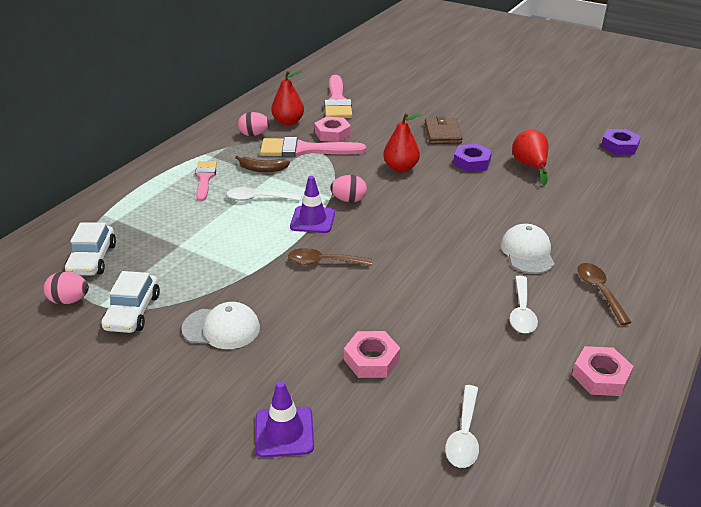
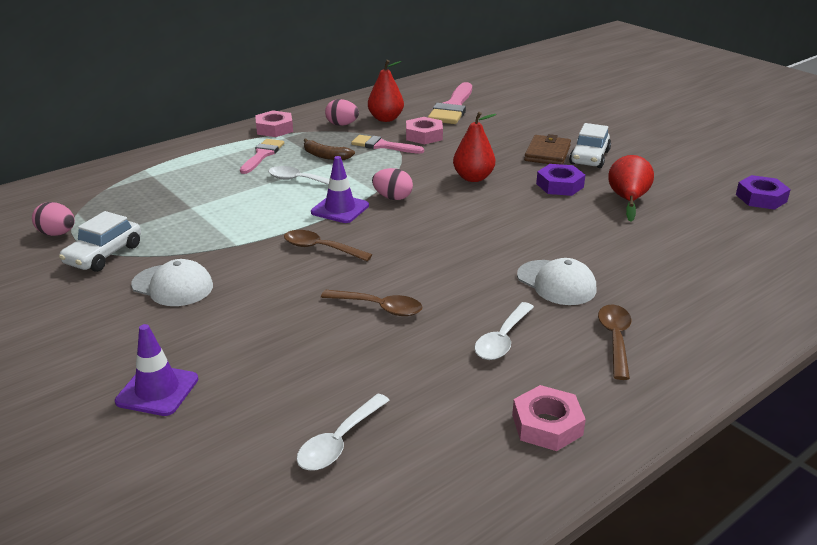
camera: 20 degrees right, 5 degrees down
white car [65,222,116,275] -> white car moved to [569,123,611,168]
pink brush [260,137,366,157] -> pink brush [351,135,424,154], size x0.63
pink nut [344,331,400,378] -> pink nut moved to [255,110,293,137]
white cap [501,224,555,274] -> white cap turned 120 degrees clockwise [517,258,596,305]
none -> brown spoon [321,290,423,316]

